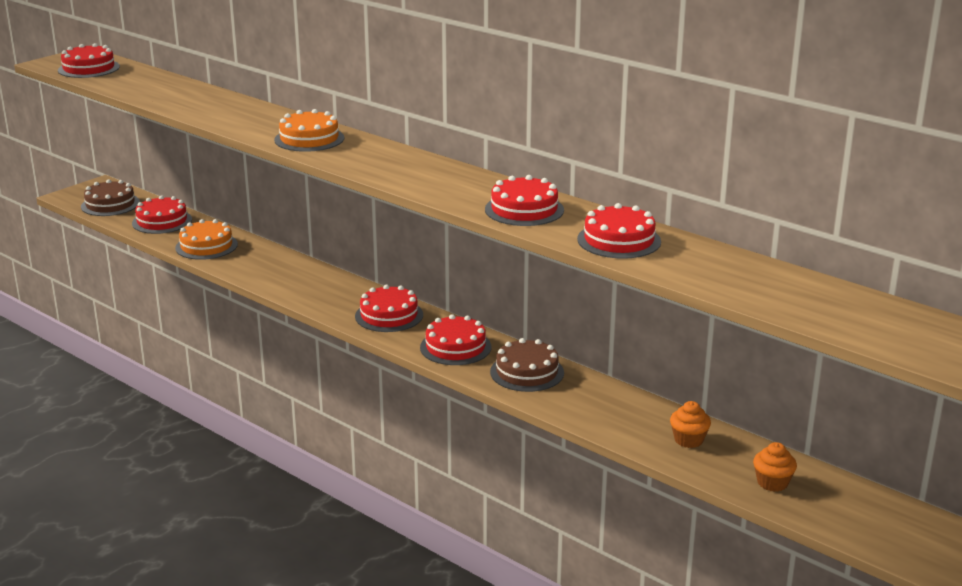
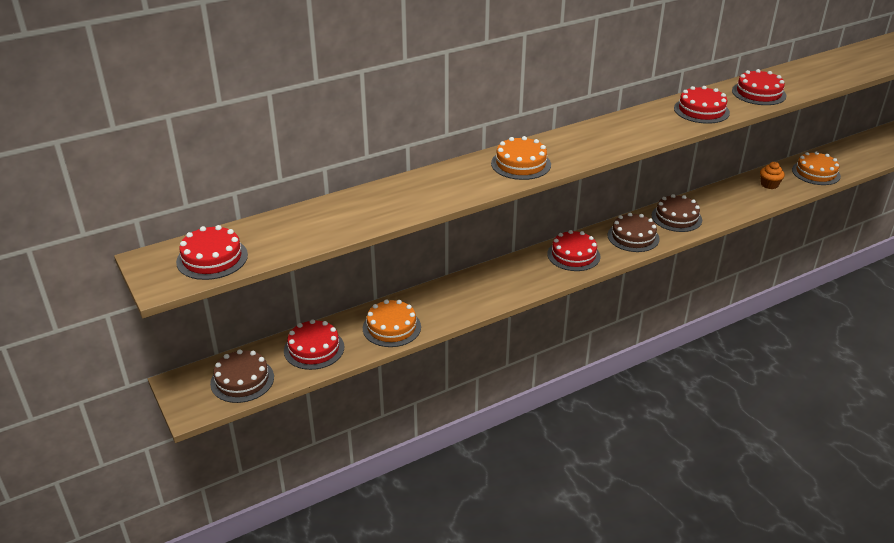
camera: 70 degrees left, 10 degrees up
red cake [420,314,491,365] -> brown cake [608,213,660,252]
orange cupcake [753,442,797,492] -> orange cake [792,151,841,185]

